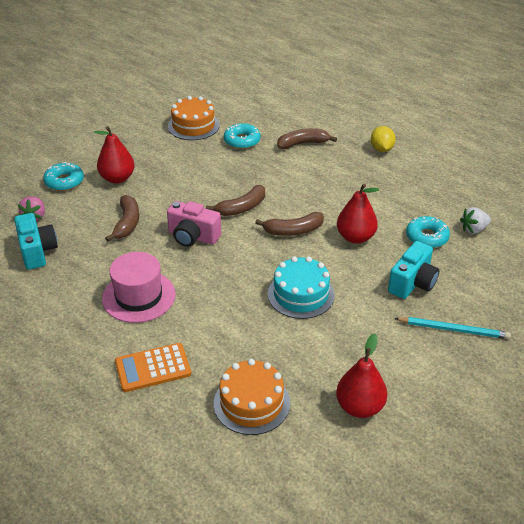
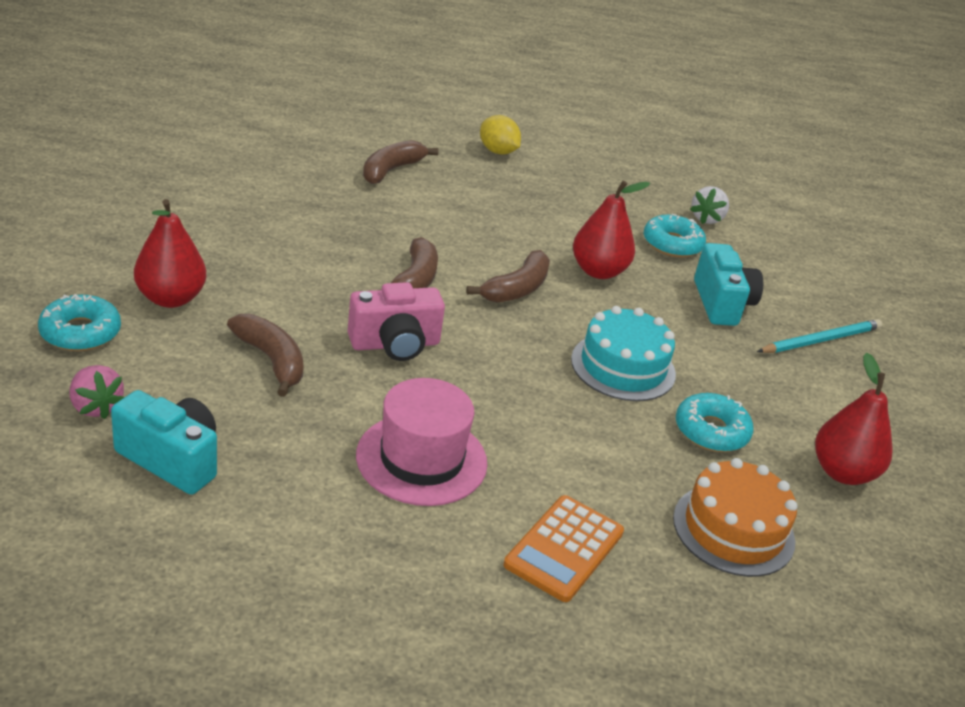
camera: 45 degrees left, 5 degrees down
orange cake [168,96,220,140] -> none
turquoise donut [224,123,261,149] -> turquoise donut moved to [676,393,754,452]

